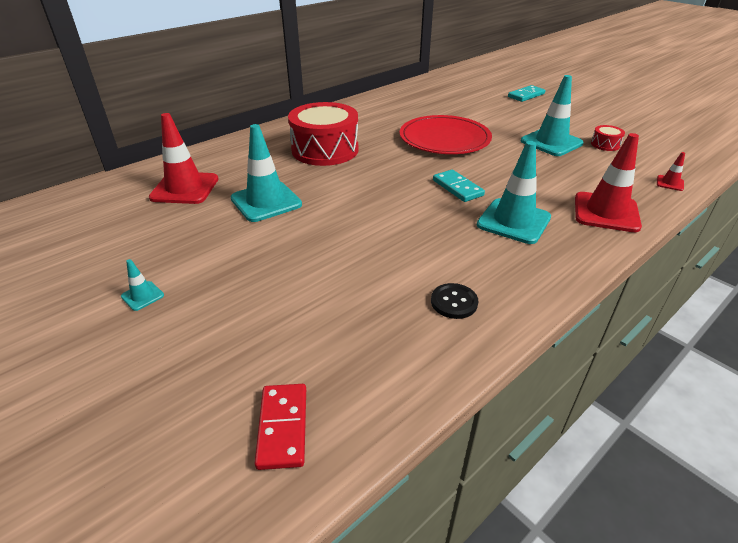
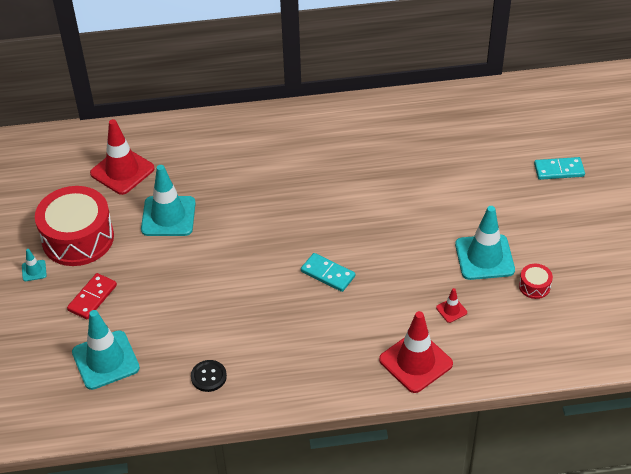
camera: 35 degrees right, 10 degrees up
red domino [255,384,306,470] -> red domino moved to [67,273,117,320]
red drum [288,102,359,166] -> red drum moved to [35,186,114,266]
red plate [400,115,492,154] -> none
turquoise domino [433,170,485,202] -> turquoise domino turned 60 degrees counterclockwise [301,253,355,292]
turquoise traffic cone [477,141,551,244] -> turquoise traffic cone moved to [72,310,140,390]
red traffic cone [657,152,685,191] -> red traffic cone moved to [436,288,467,323]

